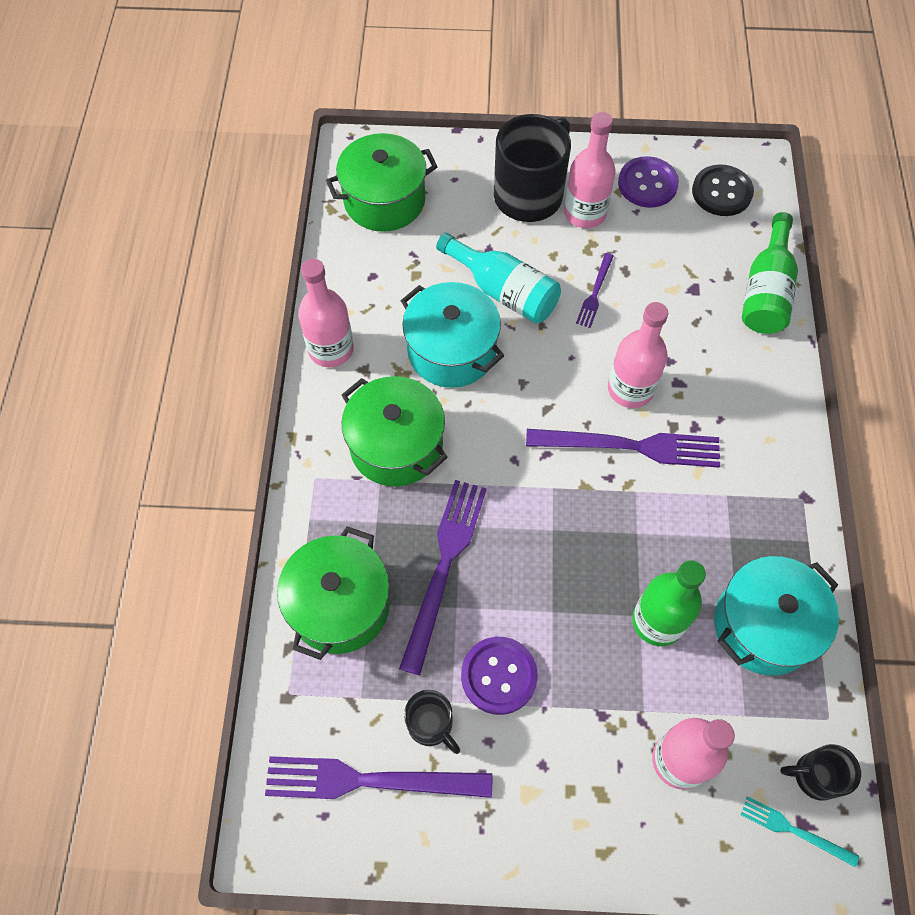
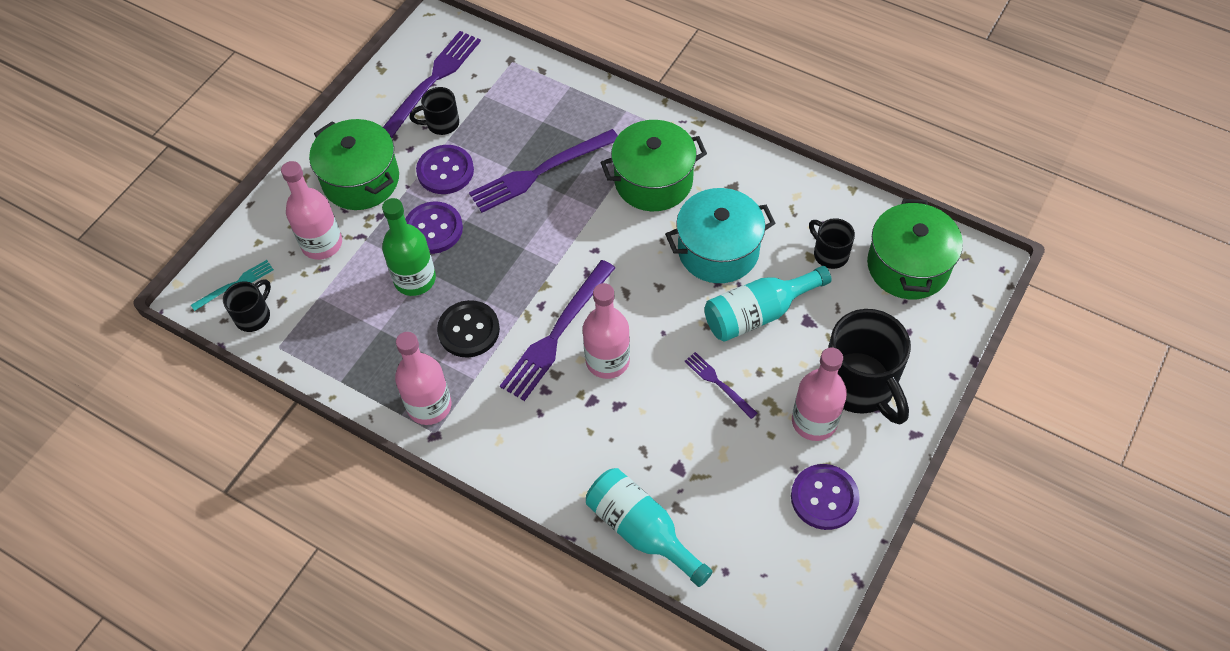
camera: 120 degrees right, 5 degrees down
green pot [277,526,390,660] -> green pot moved to [309,119,399,210]
pink bottle [298,259,354,367] -> pink bottle moved to [395,332,451,425]
purple fork [399,480,487,675] -> purple fork turned 105 degrees clockwise [469,129,618,213]
black button [692,164,754,216] -> black button moved to [437,300,500,358]
turquoise pot [714,556,839,676] -> none
green bottle [742,212,798,334] -> turquoise bottle [586,468,713,587]
none -> purple button [405,202,463,254]
none -> black mug [809,218,855,269]

